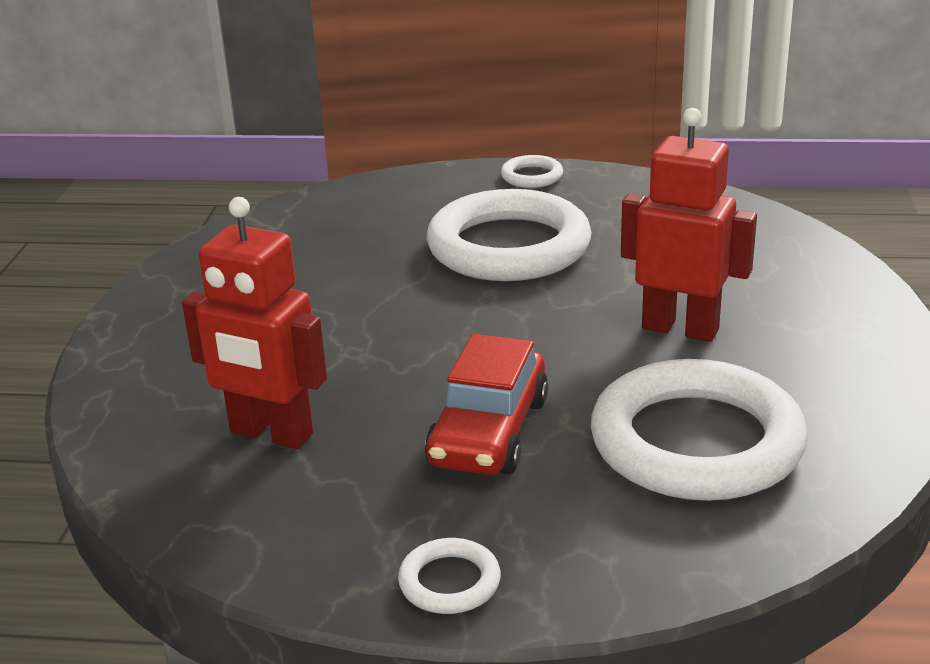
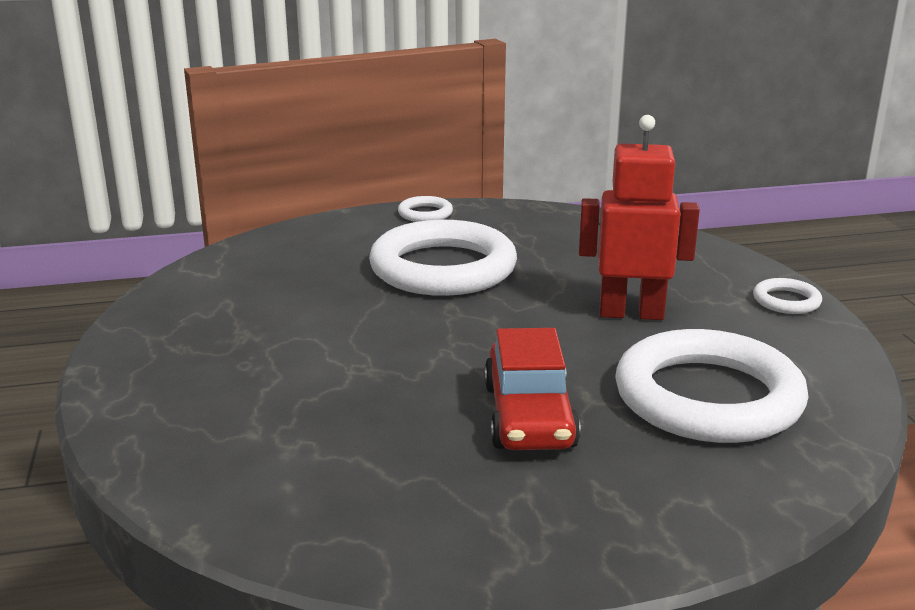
camera: 20 degrees left, 5 degrees down
red robot [182,197,327,449] -> none
white ring [398,538,501,614] -> white ring moved to [753,278,822,314]

